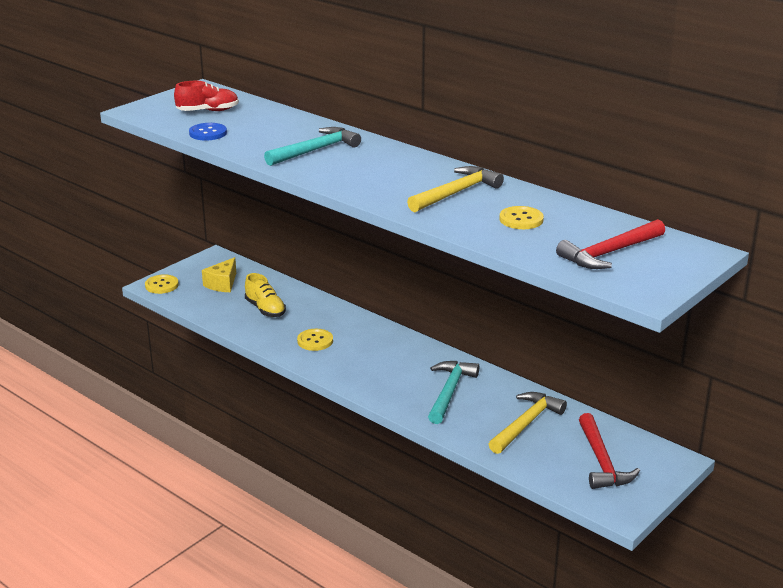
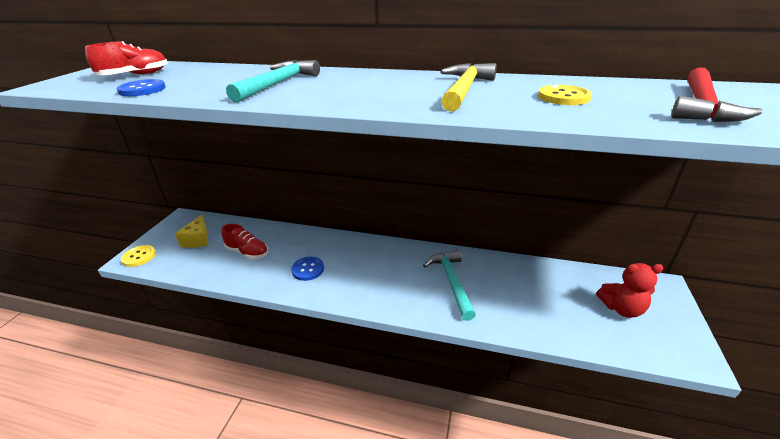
camera: 25 degrees left, 5 degrees up
yellow shoe [245,273,286,317] -> red shoe [221,224,268,259]
yellow button [297,329,333,351] -> blue button [291,257,324,281]
yellow hammer [489,392,567,454] -> none
red hammer [579,413,640,489] -> red teddy bear [596,263,664,318]

